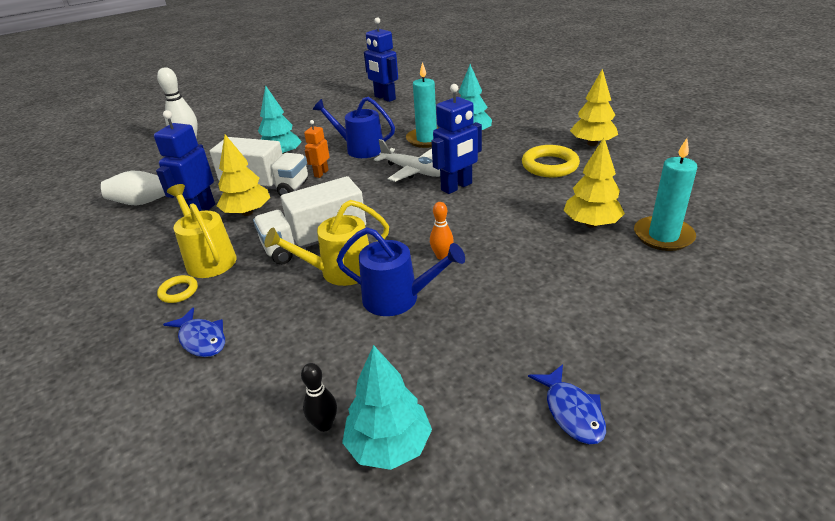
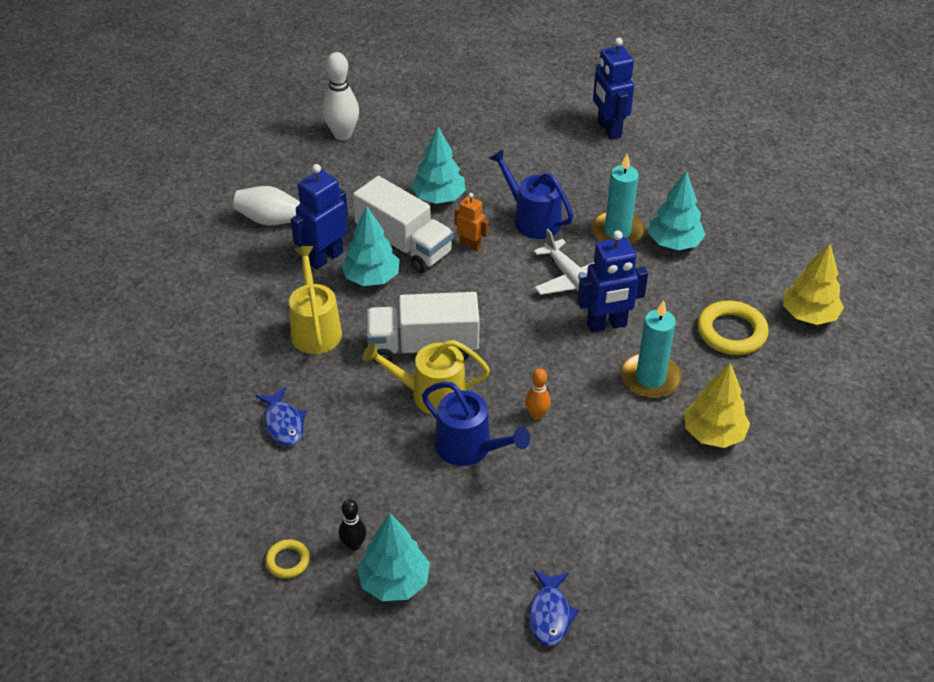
camera: 20 degrees right, 10 degrees up
yellow ring [157,275,198,303] -> yellow ring moved to [265,539,310,578]
yellow tree [217,134,270,216] -> turquoise tree [341,206,400,286]
orange robot [304,120,330,178] -> orange robot turned 75 degrees clockwise [455,193,489,251]
turquoise candle [634,138,697,251] -> turquoise candle moved to [621,300,682,398]

